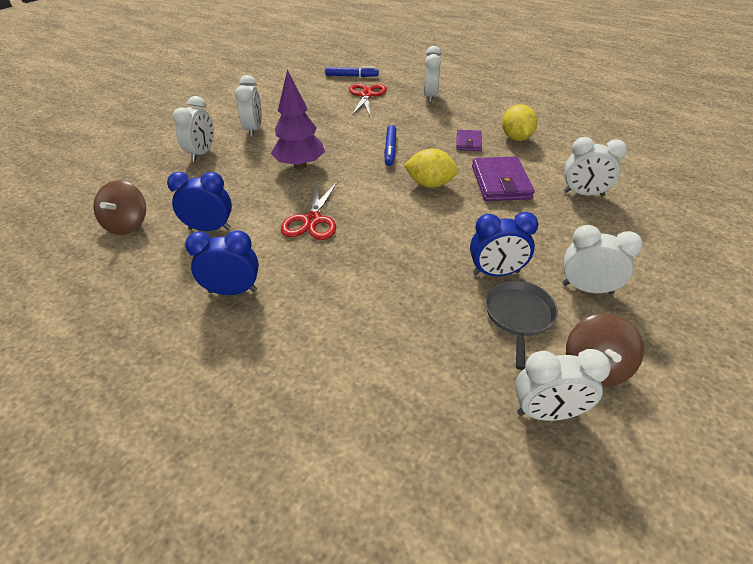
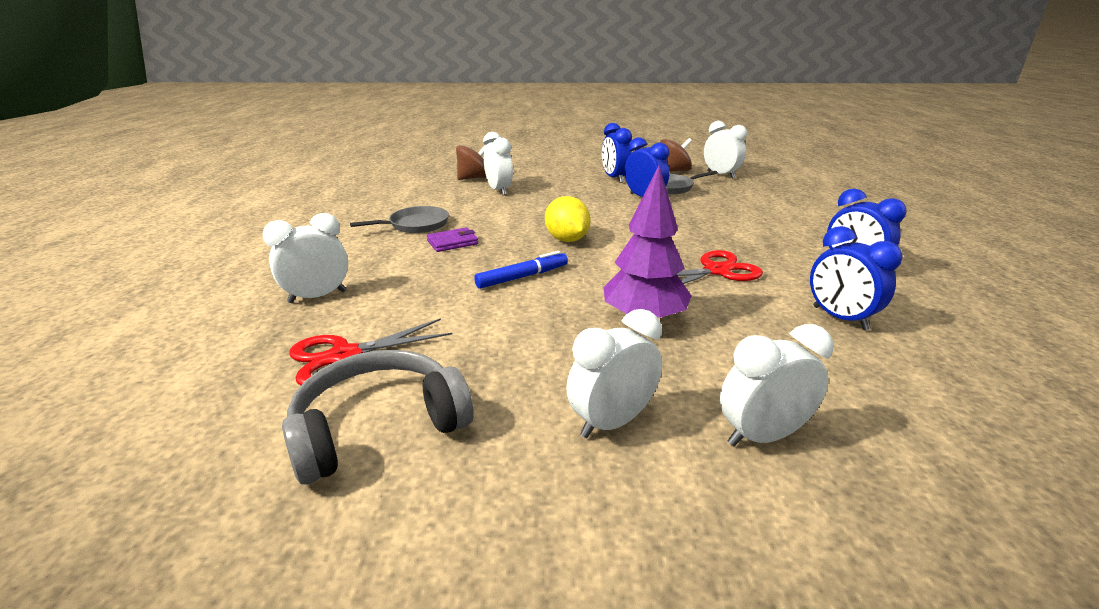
camera: 125 degrees left, 15 degrees down
brown spinning top [93,180,146,235] -> brown spinning top moved to [456,145,486,180]
blue marker [325,66,379,77] -> none
purple wallet [472,156,535,201] -> none
yellow lemon [502,104,538,141] -> grey pan [350,206,449,233]
white clock [562,225,643,294] -> blue clock [602,123,632,183]
none -> grey headphones [282,350,474,484]

